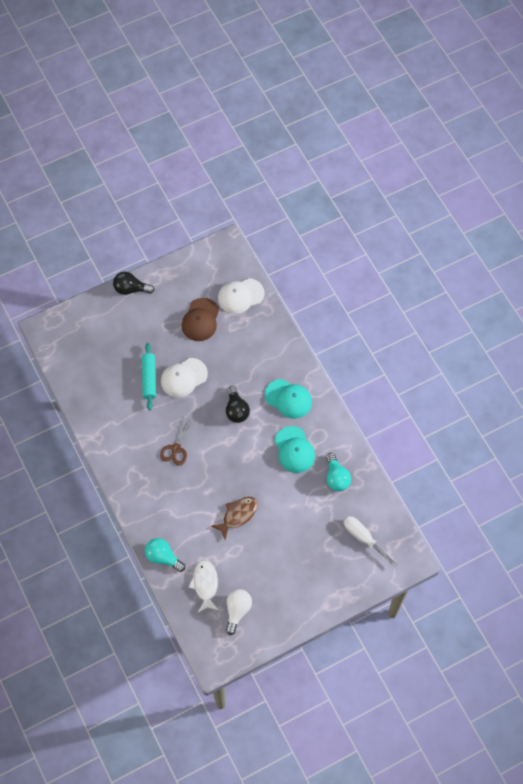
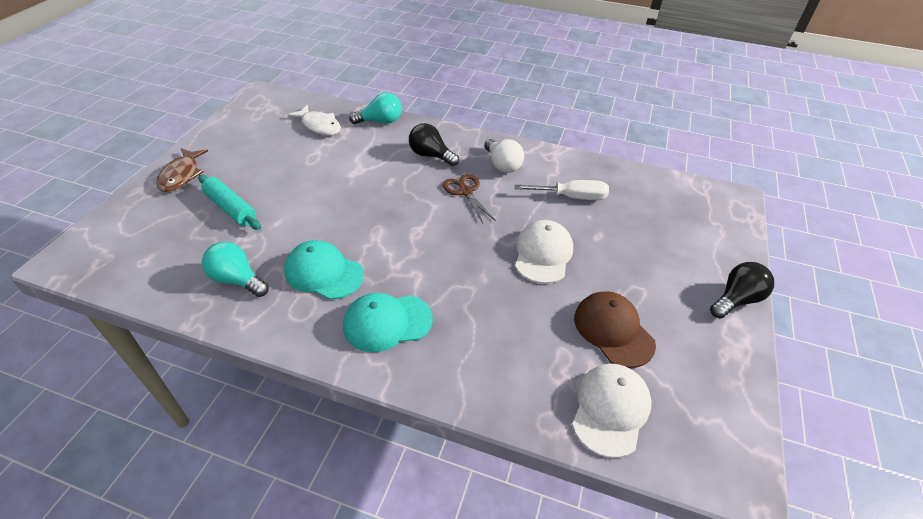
camera: 135 degrees right, 20 degrees down
turquoise rolling pin [142,343,156,411] -> turquoise rolling pin moved to [198,175,261,230]
brown fish [212,497,258,540] -> brown fish moved to [156,148,208,192]
black light bulb [226,386,250,423] -> black light bulb moved to [409,123,459,166]
white light bulb [226,589,252,635] -> white light bulb moved to [484,139,524,173]
white screwdriver [344,516,397,567] -> white screwdriver moved to [514,180,609,200]

